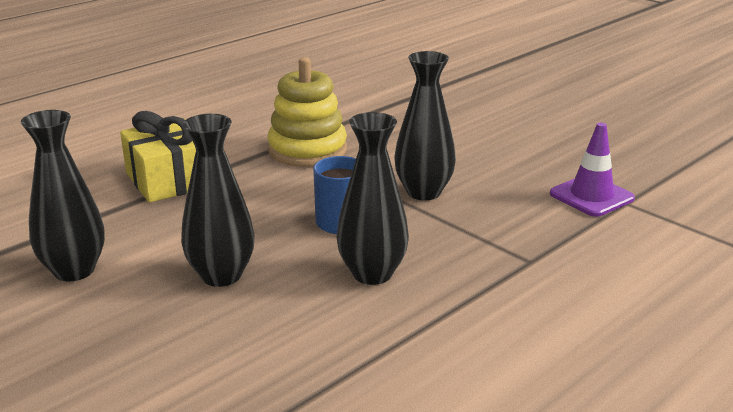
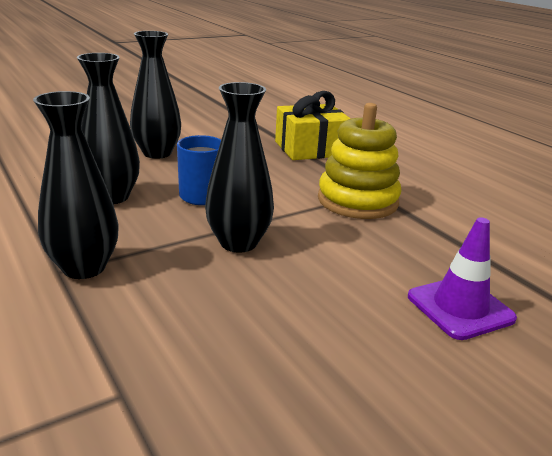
camera: 100 degrees right, 0 degrees up
black vase [21,110,105,282] -> black vase moved to [33,91,119,279]
purple traffic cone [550,123,635,217] -> purple traffic cone moved to [408,218,517,340]

